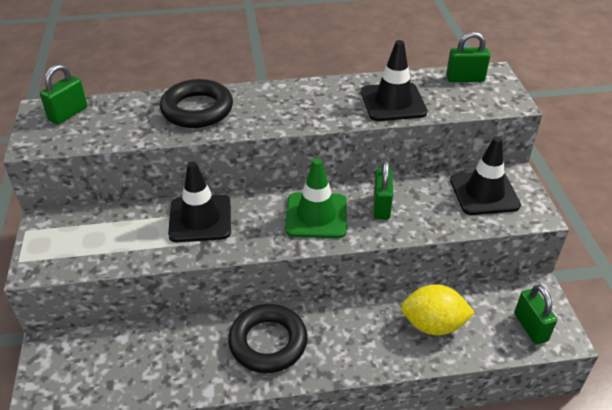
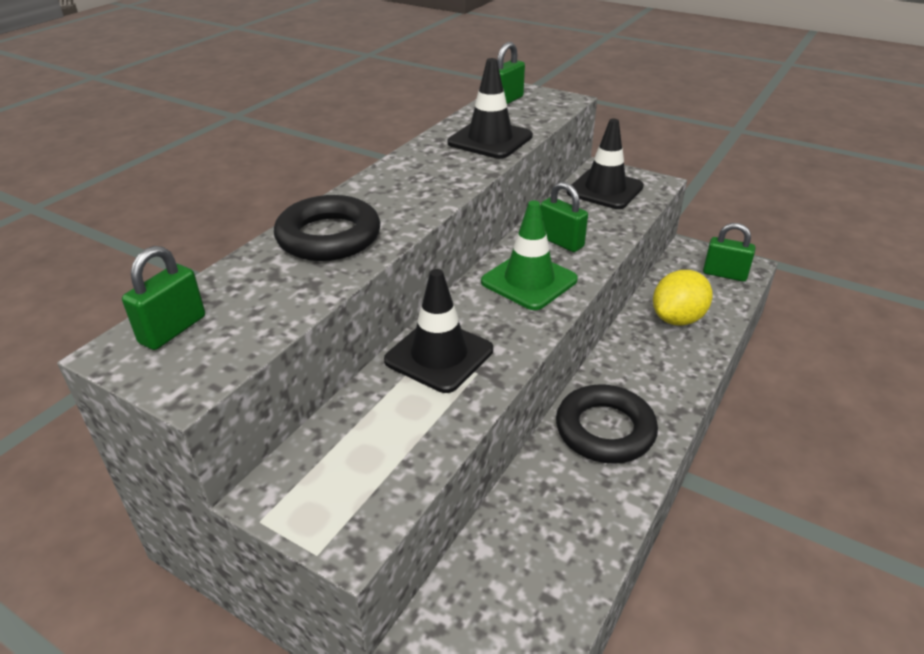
camera: 50 degrees left, 5 degrees down
green padlock [40,64,88,125] -> green padlock turned 45 degrees clockwise [122,246,205,350]

